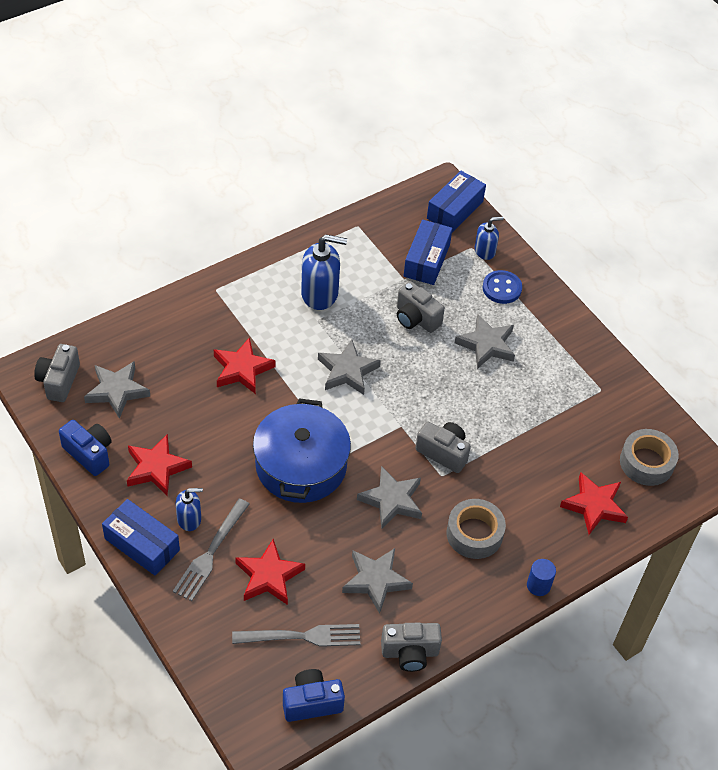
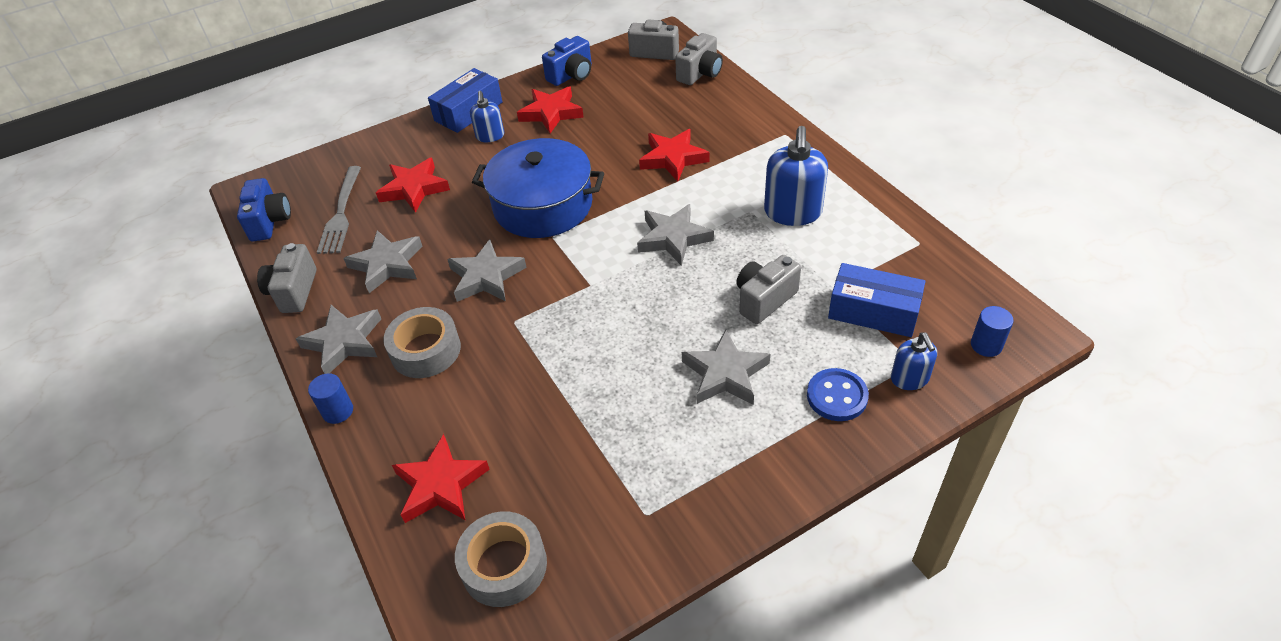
camera: 100 degrees right, 5 degrees down
grey star [84,361,150,419] -> grey star moved to [296,305,381,374]
grey fork [173,499,250,601] -> none
grey camera [415,422,471,473] -> grey camera moved to [675,33,723,85]
blue box [427,171,486,232] -> blue cylinder [971,306,1014,357]

